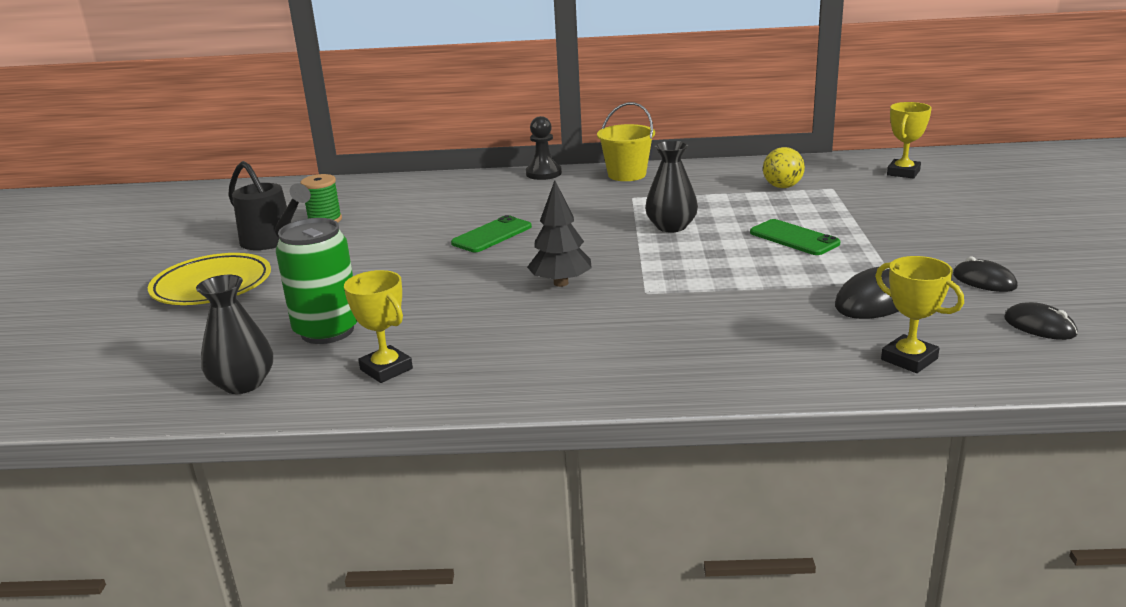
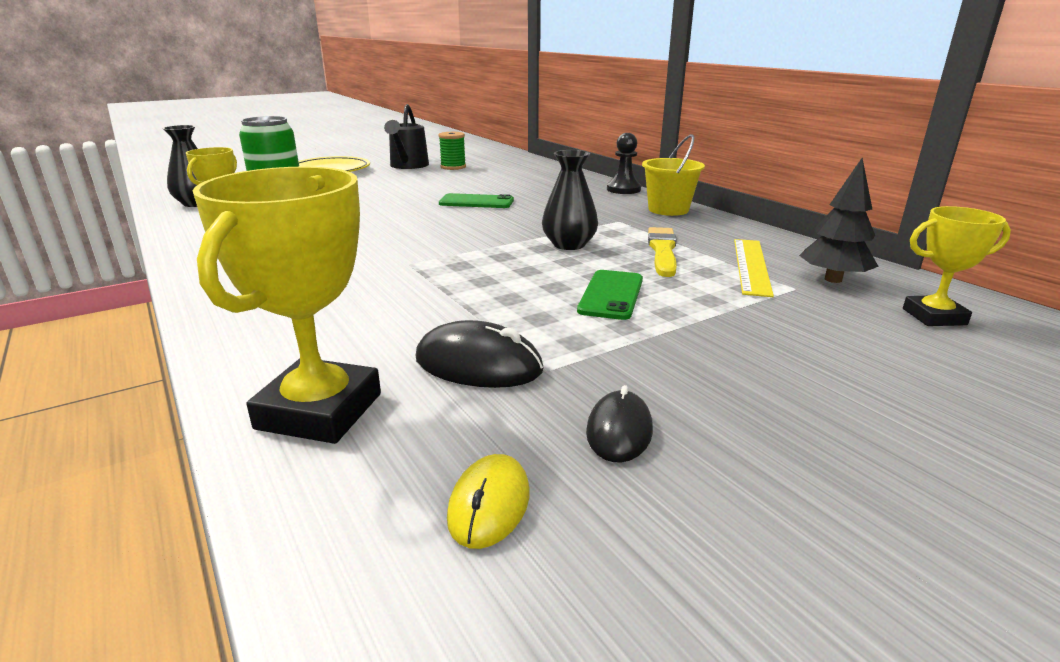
camera: 55 degrees right, 0 degrees up
black tree [527,180,592,287] -> black tree moved to [799,158,879,283]
yellow ball [763,147,805,188] -> yellow ruler [734,239,774,297]
yellow trophy [875,256,964,373] -> yellow trophy [192,166,381,444], size x1.66
black mouse [1004,302,1078,340] -> yellow mouse [447,454,529,549]
none -> yellow brush [648,227,677,277]

